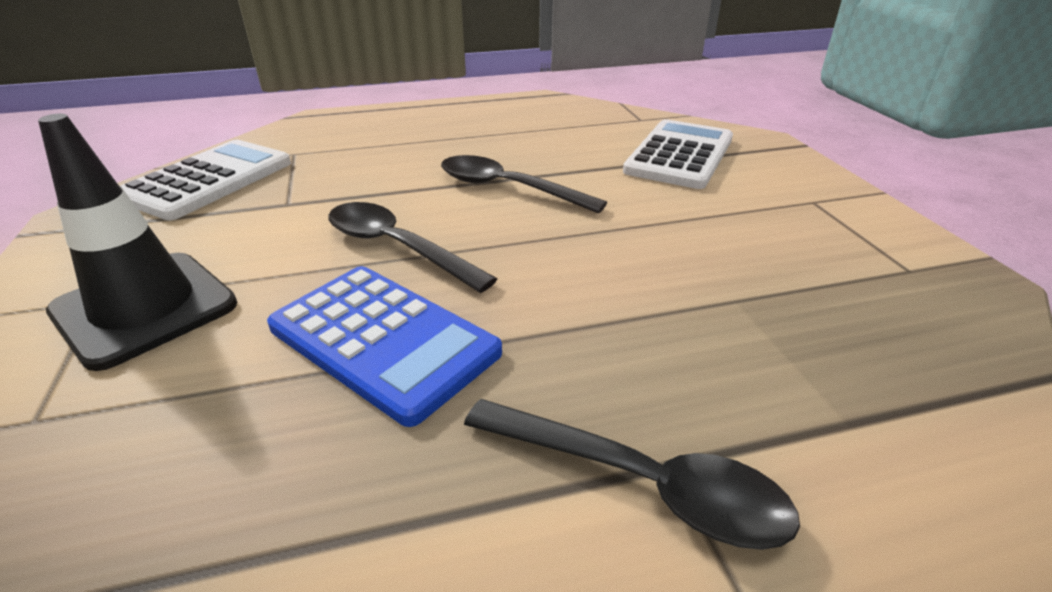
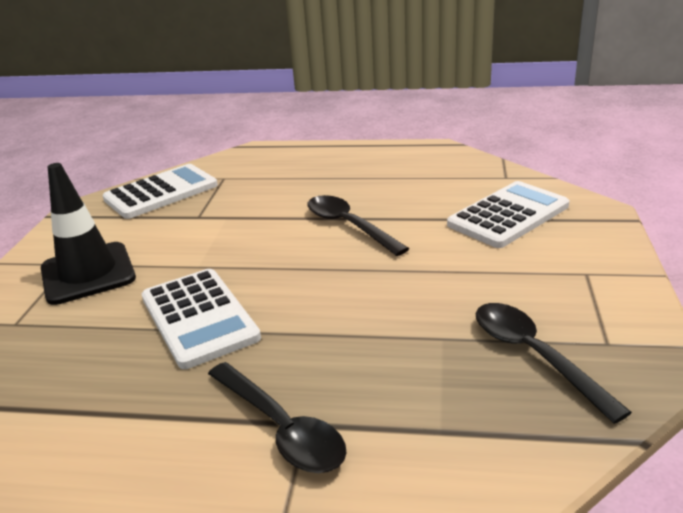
camera: 25 degrees right, 5 degrees down
blue calculator [267,266,502,427] -> white calculator [142,269,261,369]
black spoon [328,202,497,293] -> black spoon moved to [476,303,632,424]

